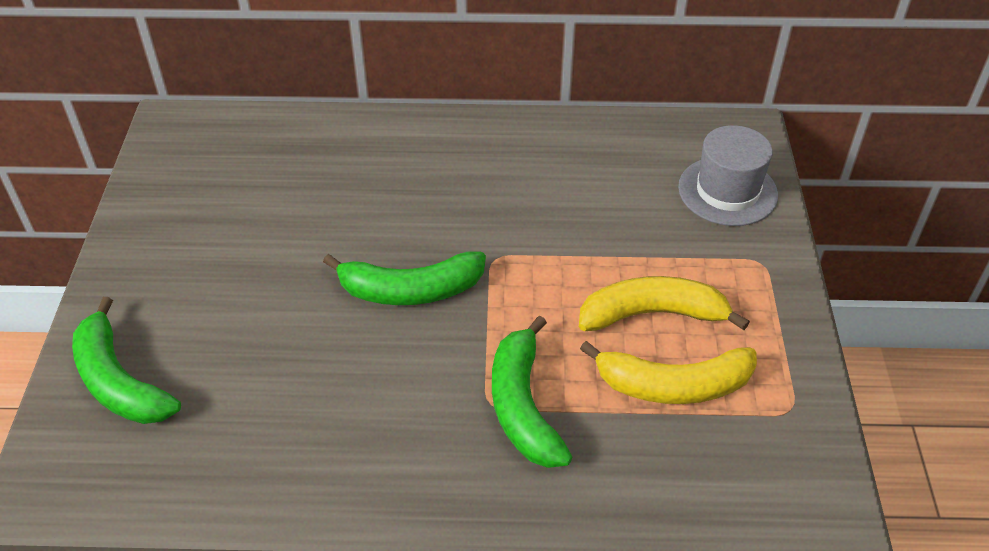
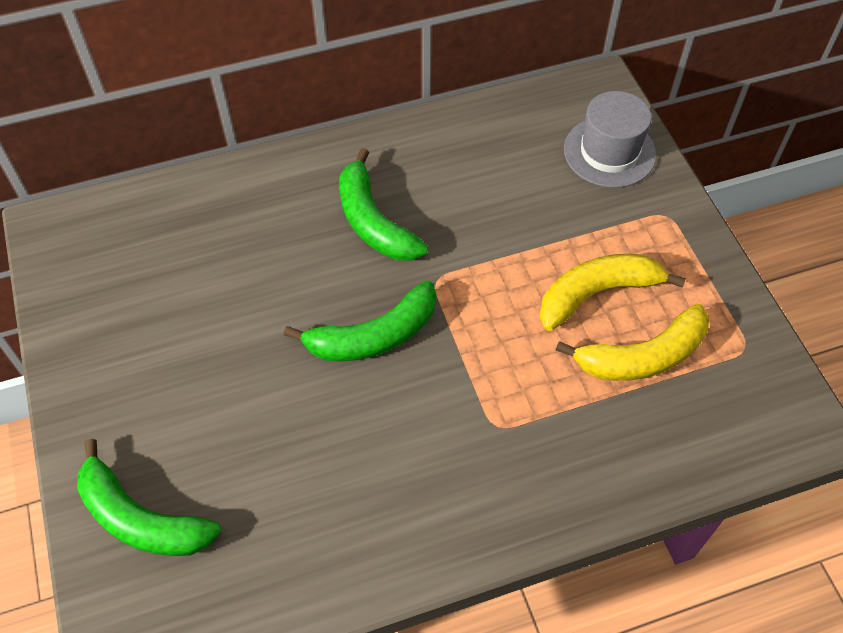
camera: 20 degrees left, 10 degrees up
green banana [492,316,572,468] -> green banana moved to [339,148,428,261]

